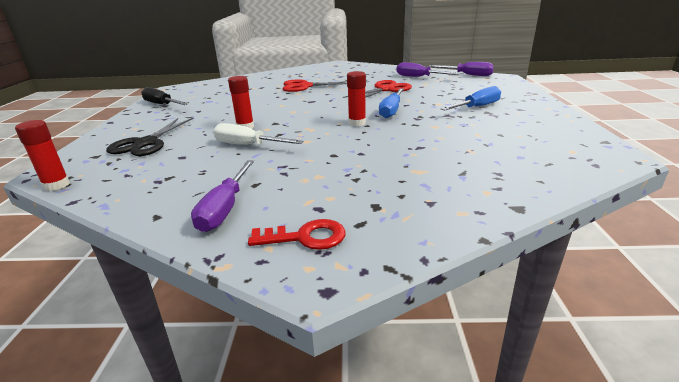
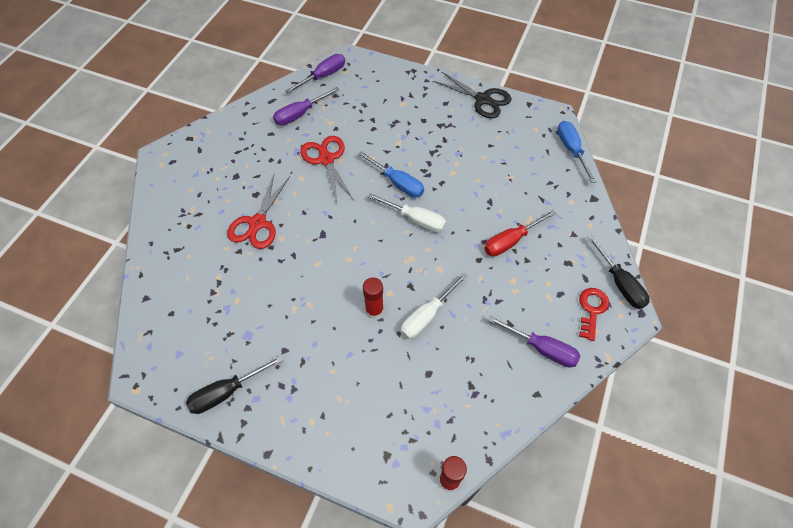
camera: 70 degrees left, 30 degrees up
black scissors [106,118,194,156] -> black scissors moved to [433,71,512,119]
red glue stick [347,71,366,126] -> white screwdriver [368,193,446,233]
blue screwdriver [441,86,501,111] -> blue screwdriver moved to [557,121,597,183]
none -> red screwdriver [484,210,556,256]
none -> black screwdriver [587,235,650,309]

